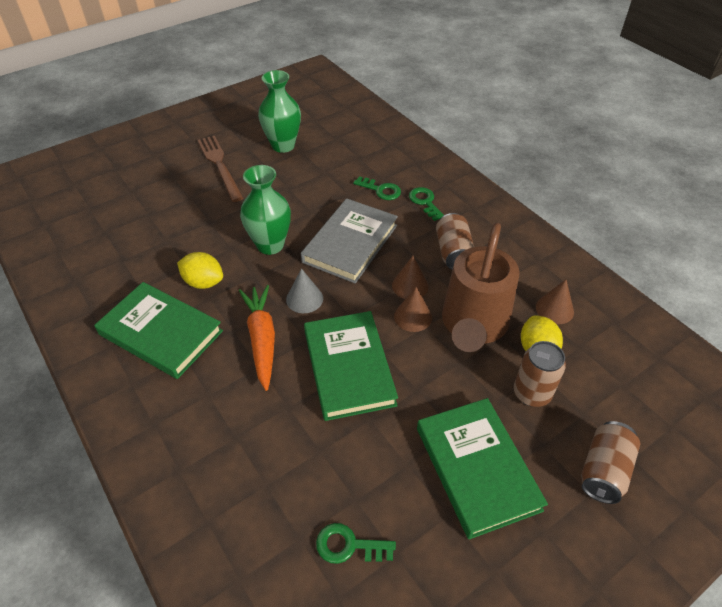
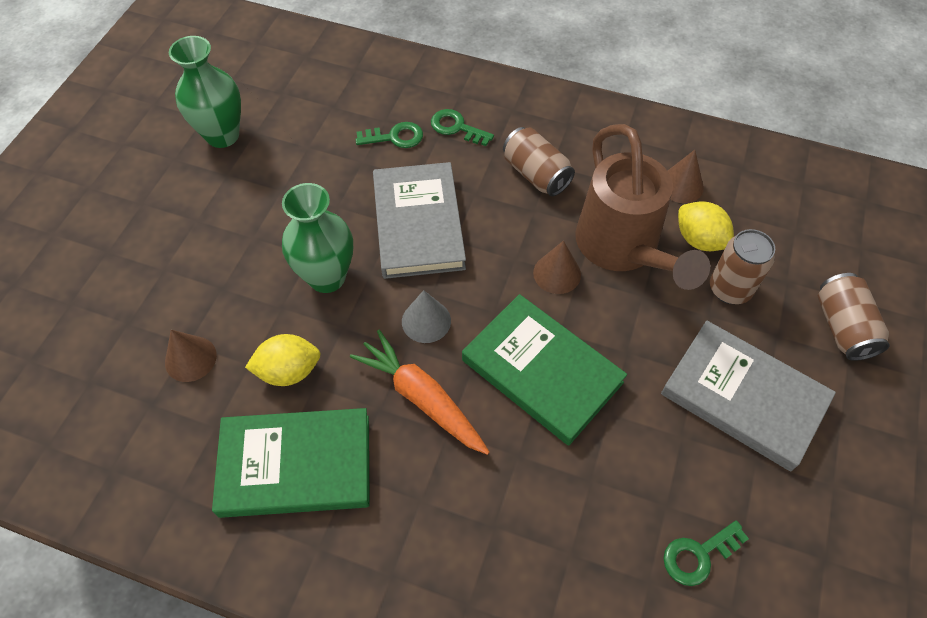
camera: 35 degrees left, 10 degrees up
brown fork [198,136,243,202] -> none
brown cone [392,256,429,299] -> brown cone moved to [165,330,217,382]
green book [417,398,548,539] -> grey book [661,321,836,471]

